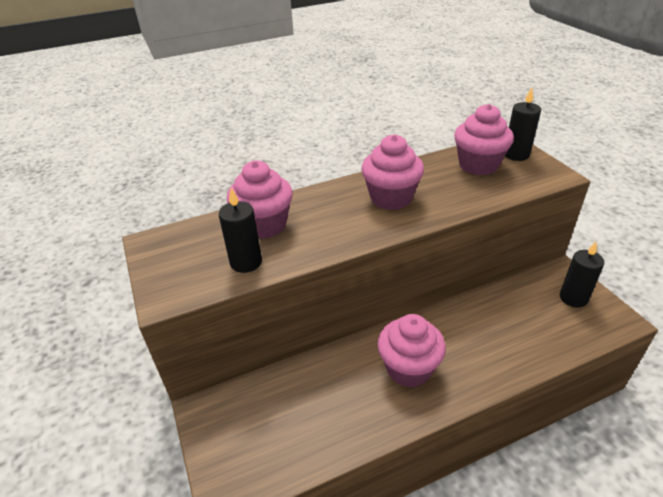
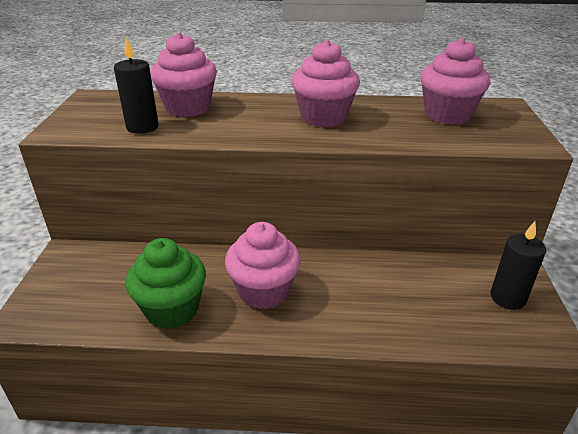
camera: 25 degrees right, 5 degrees down
black candle [505,87,541,161] -> none
none -> green cupcake [125,238,206,329]

